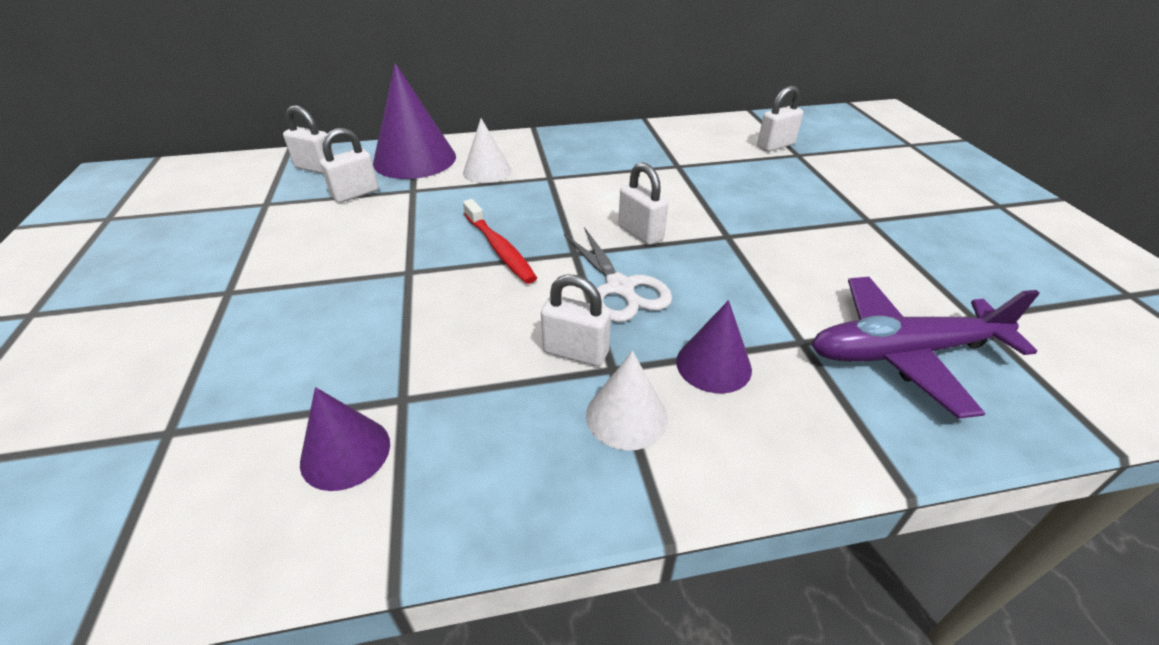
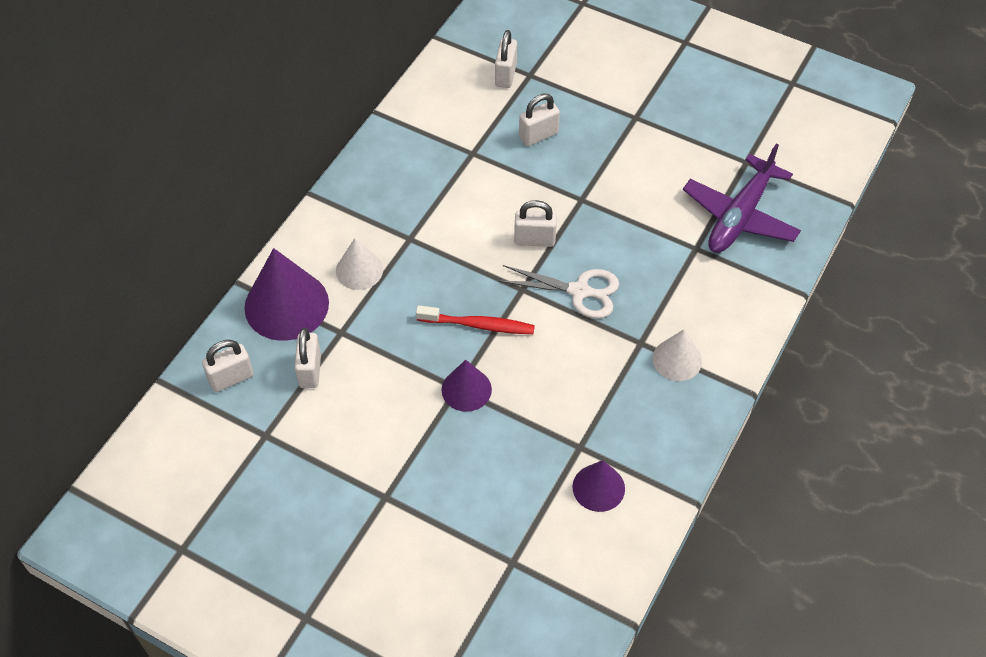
camera: 50 degrees left, 15 degrees up
white padlock [541,274,611,366] -> white padlock moved to [519,93,560,146]
purple cone [676,300,752,393] -> purple cone moved to [441,360,492,412]

